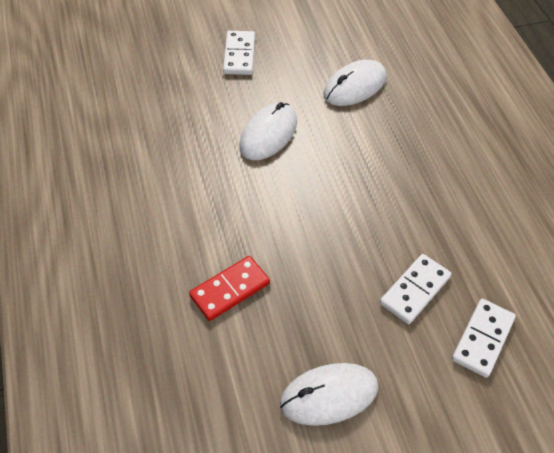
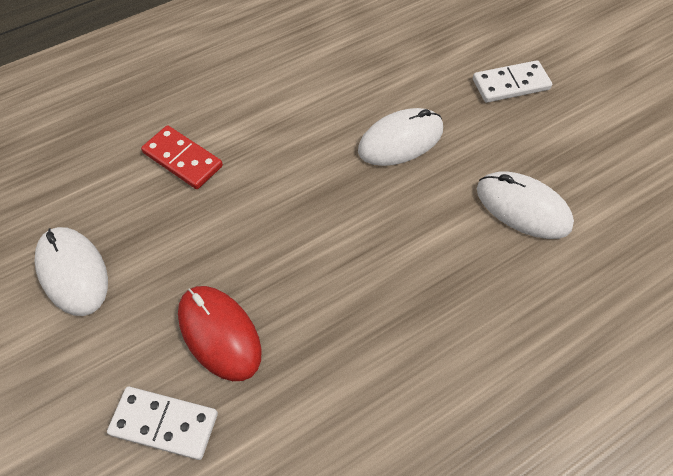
camera: 75 degrees right, 5 degrees up
white mouse [239,102,297,160] -> white mouse turned 45 degrees counterclockwise [358,108,443,166]
white domino [380,254,451,324] -> red mouse [178,286,262,381]

